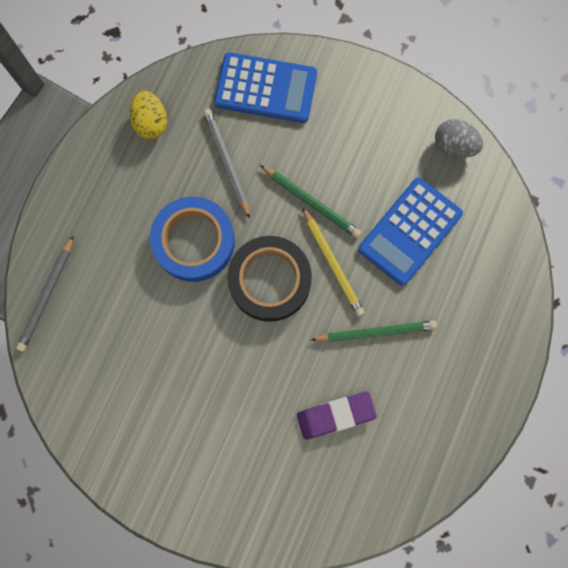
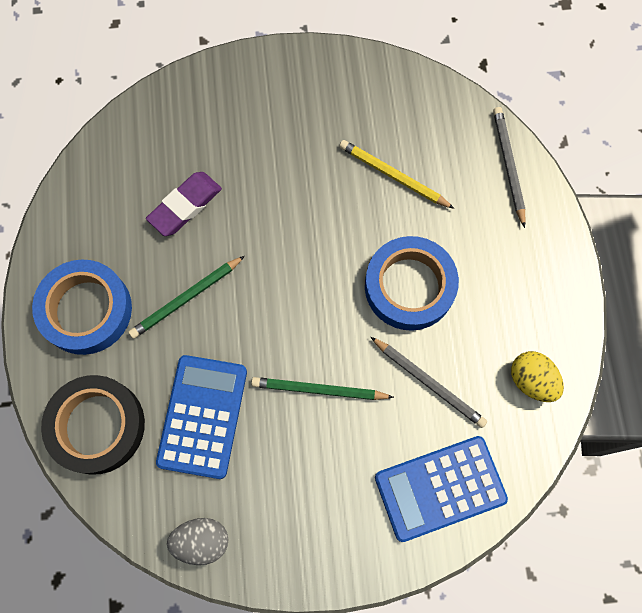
camera: 150 degrees right, 5 degrees down
black tape [227,236,312,322] -> black tape moved to [41,375,145,475]
yellow pencil [302,207,365,317] -> yellow pencil moved to [339,140,455,209]
none -> blue tape [32,260,132,355]

